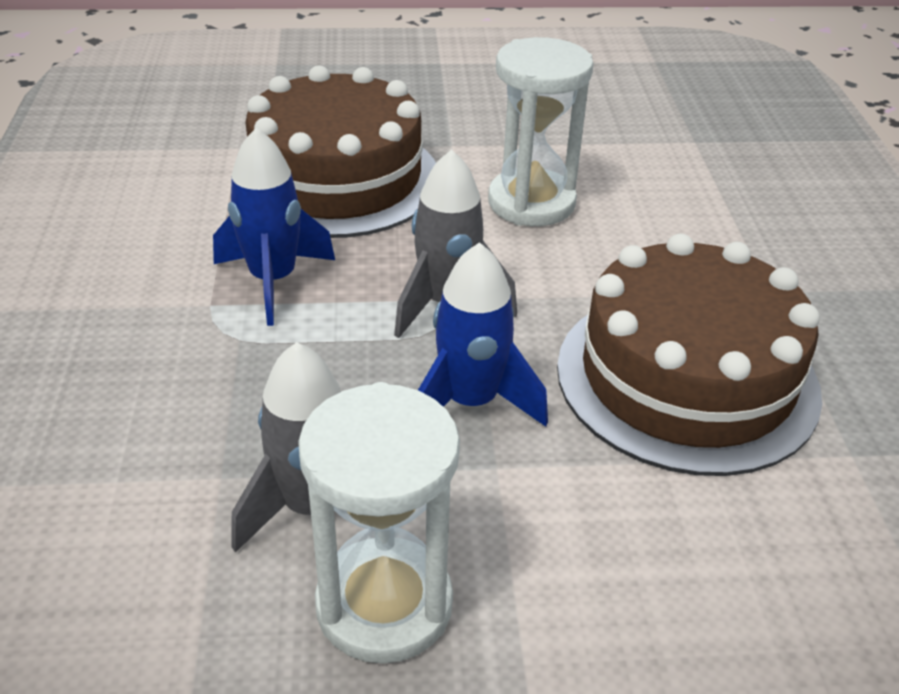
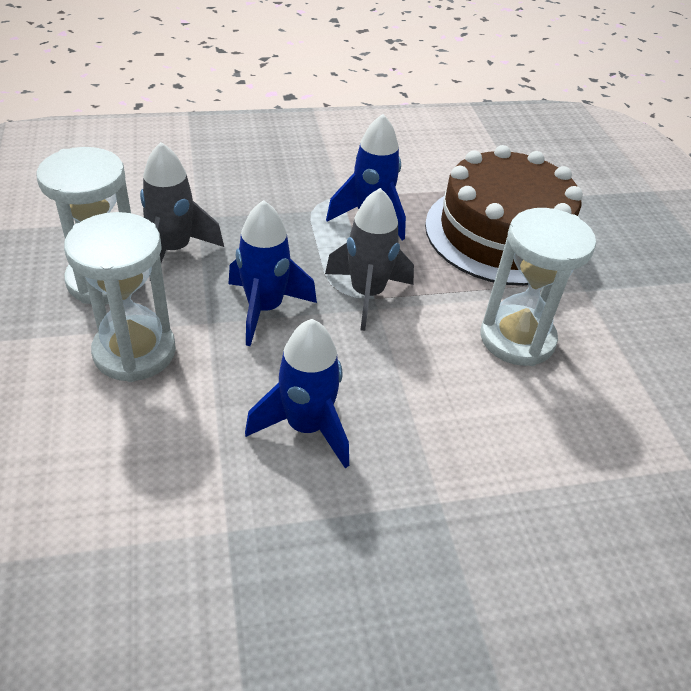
camera: 80 degrees right, 5 degrees up
brown cake [557,234,822,476] -> blue rocket [245,319,349,468]
none -> white hourglass [64,212,176,382]

